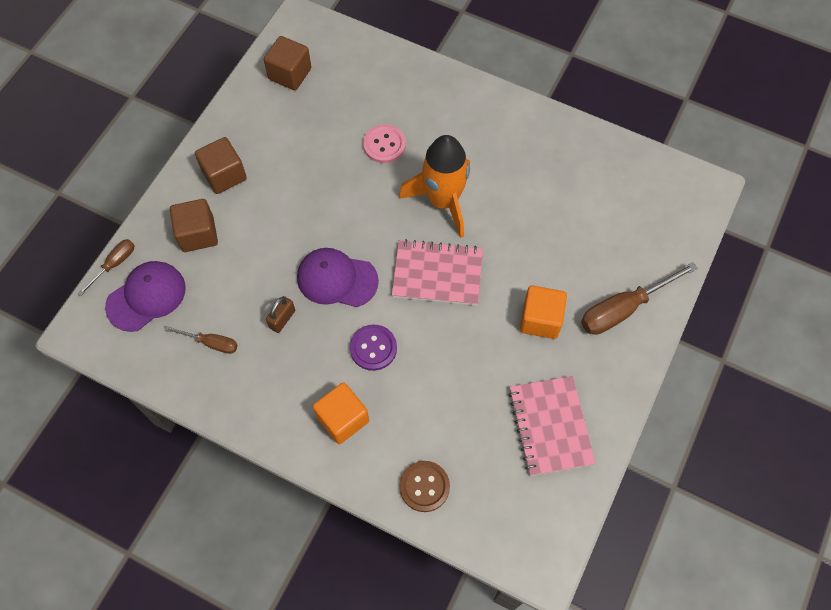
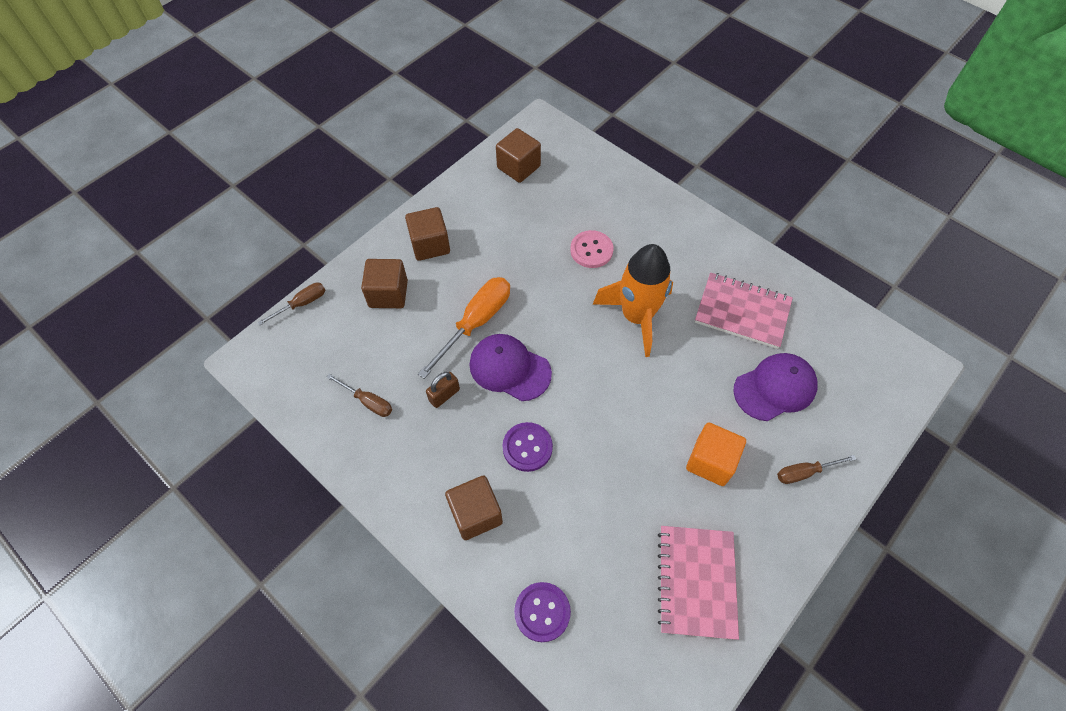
camera: 15 degrees right, 5 degrees down
purple cap [105,261,186,332] -> purple cap moved to [733,353,818,421]
orange cube [313,382,369,444] -> brown cube [445,475,503,540]
pink notebook [392,239,483,305] -> pink notebook moved to [695,273,793,349]
brown button [400,461,450,512] -> purple button [514,582,571,642]
brown screwdriver [581,262,698,335] -> brown screwdriver [777,455,856,484], size x0.56
none -> orange screwdriver [418,277,510,379]

